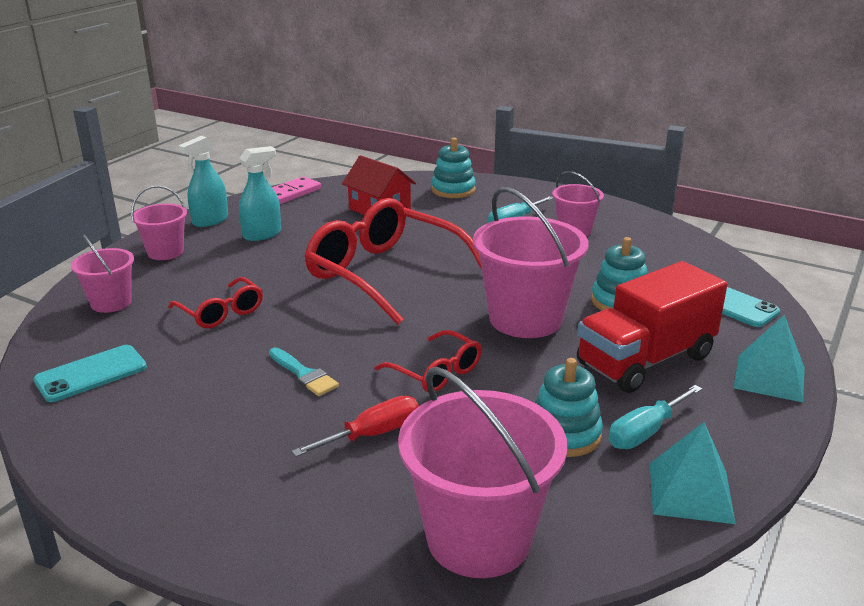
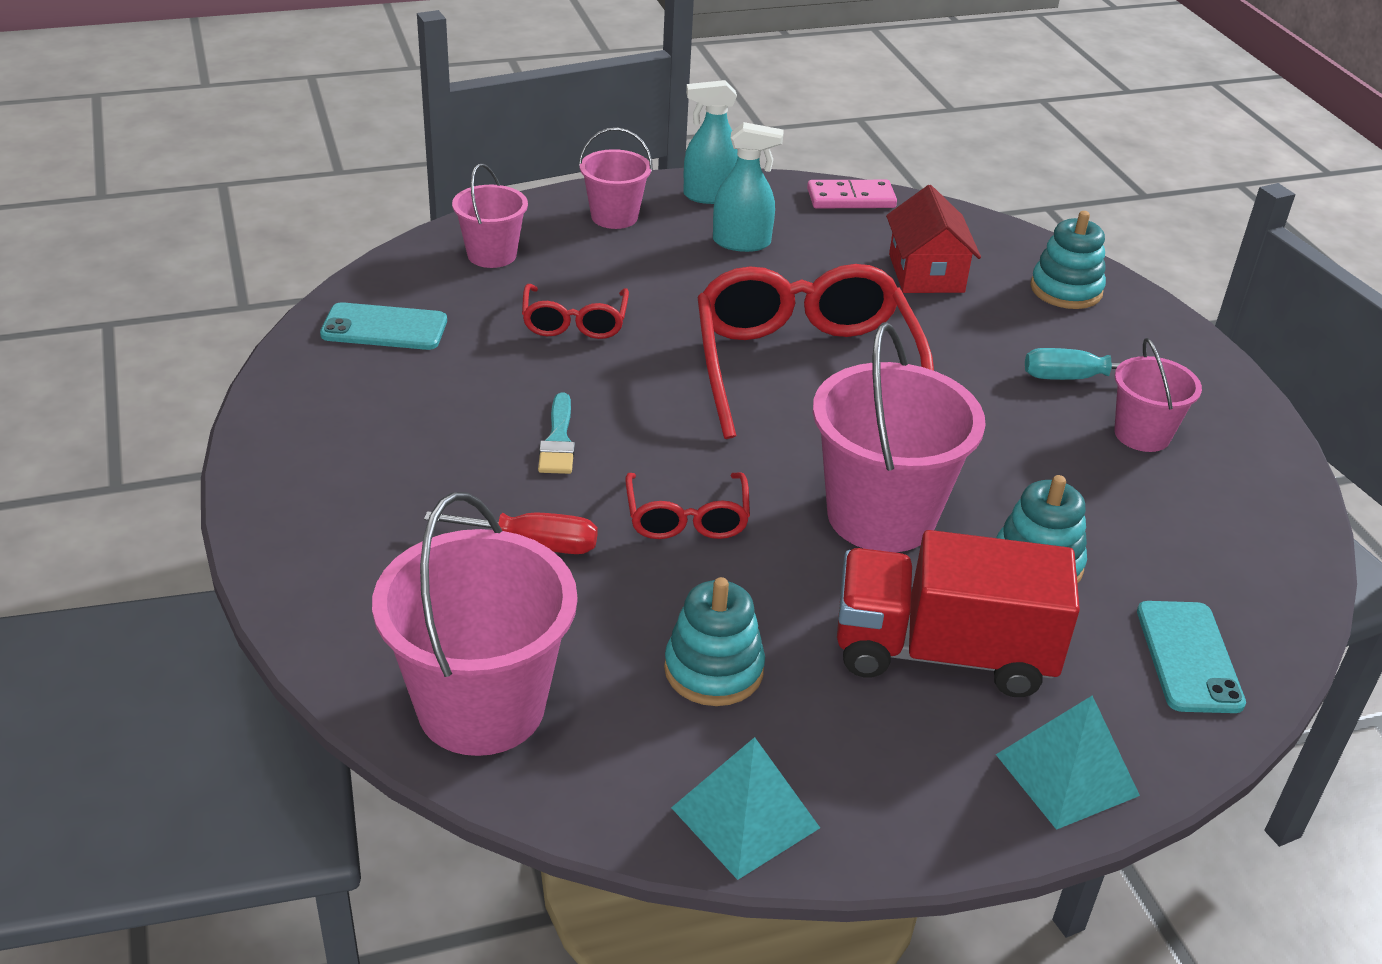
camera: 40 degrees right, 10 degrees up
turquoise screwdriver [609,385,702,449] -> none

